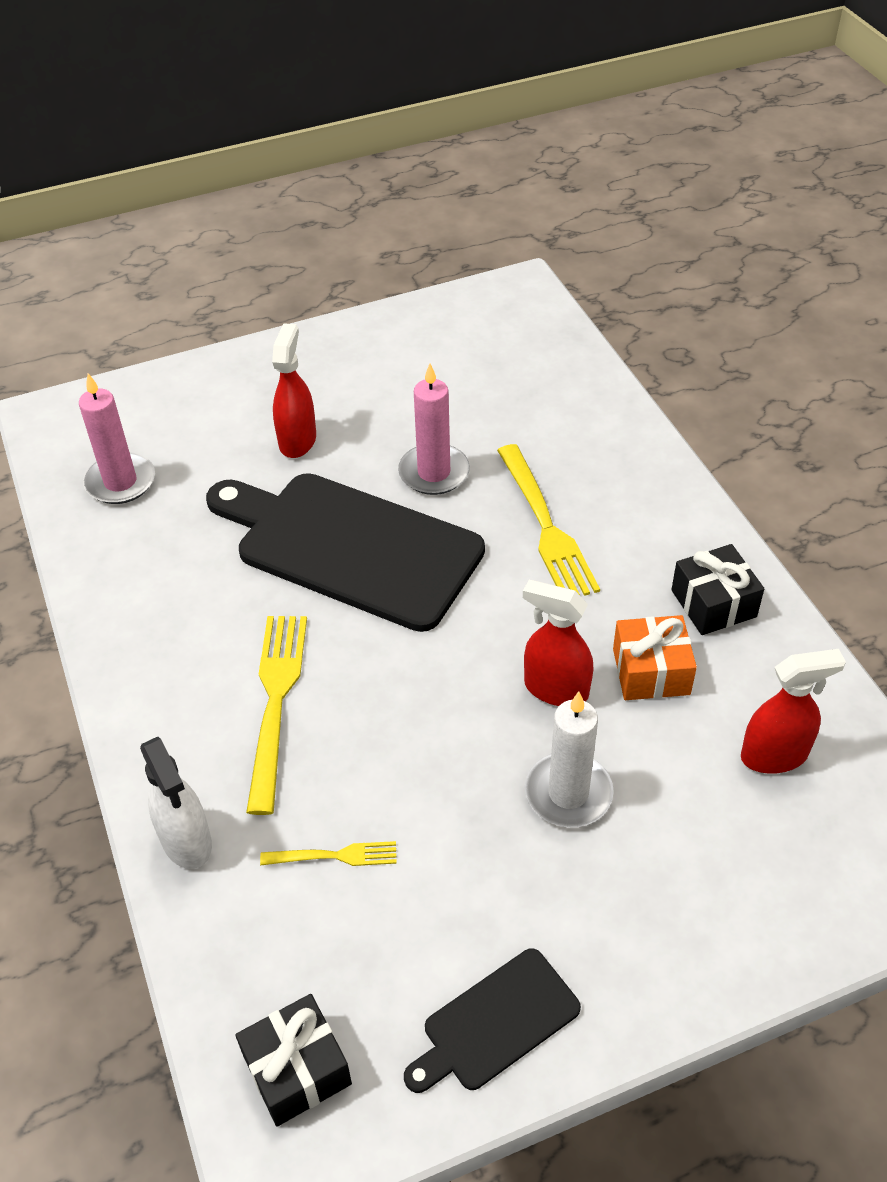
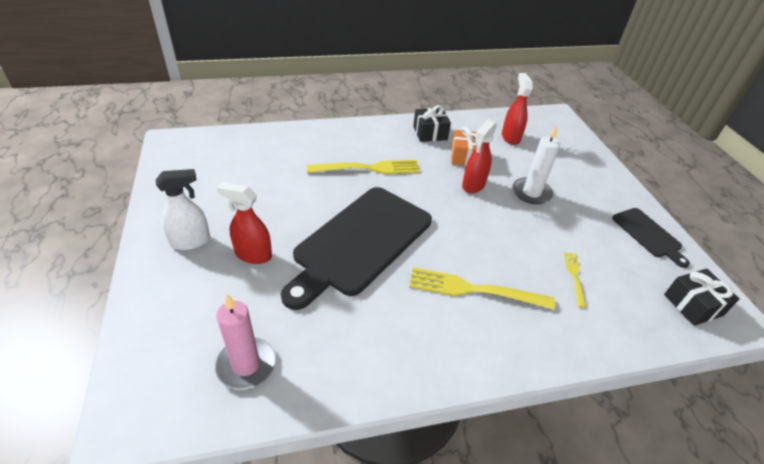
camera: 85 degrees left, 5 degrees down
white spray bottle [140,737,212,869] -> white spray bottle moved to [156,169,210,250]
pink candle [398,364,470,495] -> none

